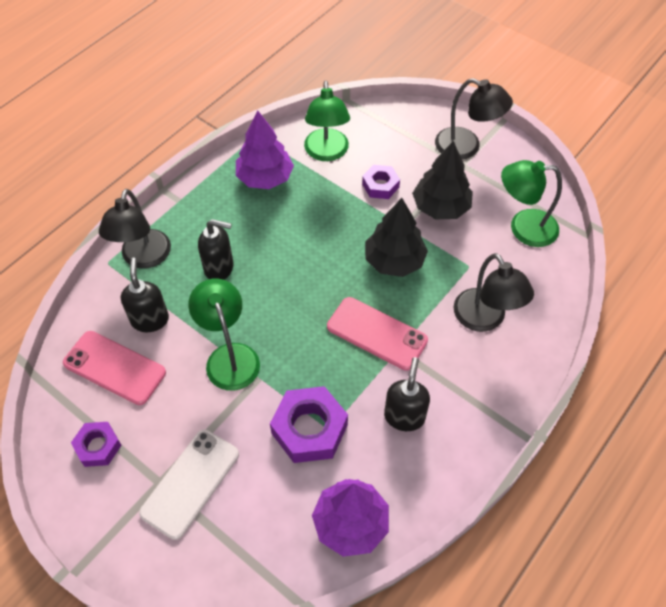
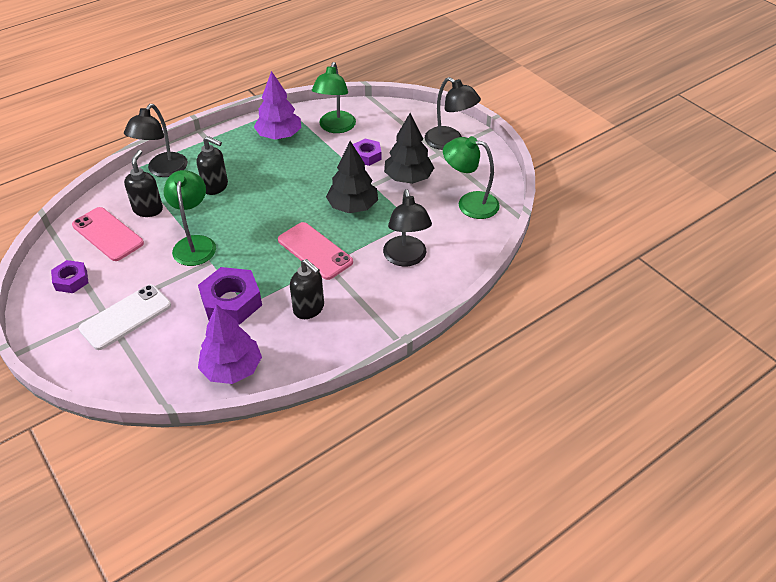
camera: 15 degrees right, 10 degrees down
black soap dispenser [384,357,430,431] -> black soap dispenser turned 105 degrees clockwise [290,259,324,319]

